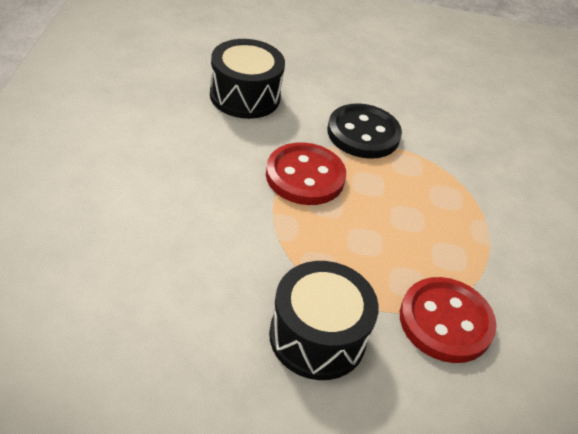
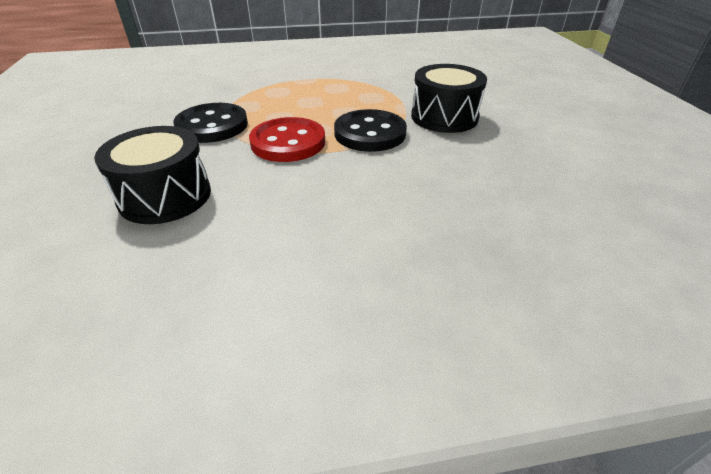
camera: 100 degrees left, 5 degrees down
red button [400,277,497,363] -> none
none -> black button [334,109,407,152]

